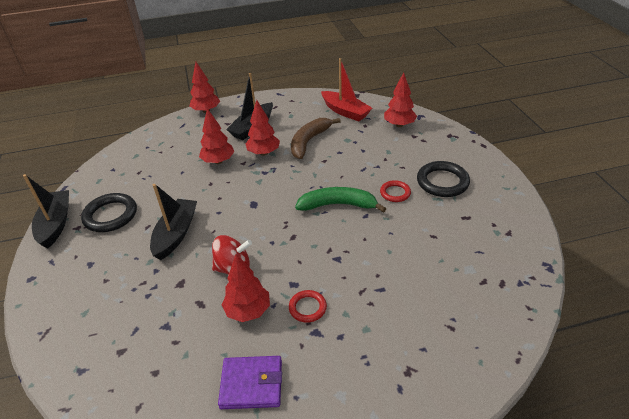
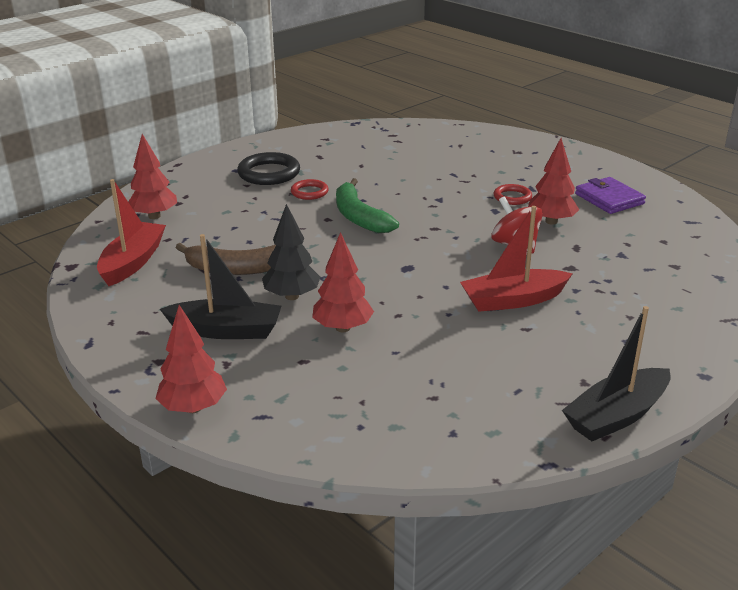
camera: 120 degrees left, 10 degrees down
black ring [81,193,137,232] -> none
black boat [150,184,197,260] -> red boat [460,206,573,312]
red tree [246,100,280,156] -> black tree [262,204,320,300]

